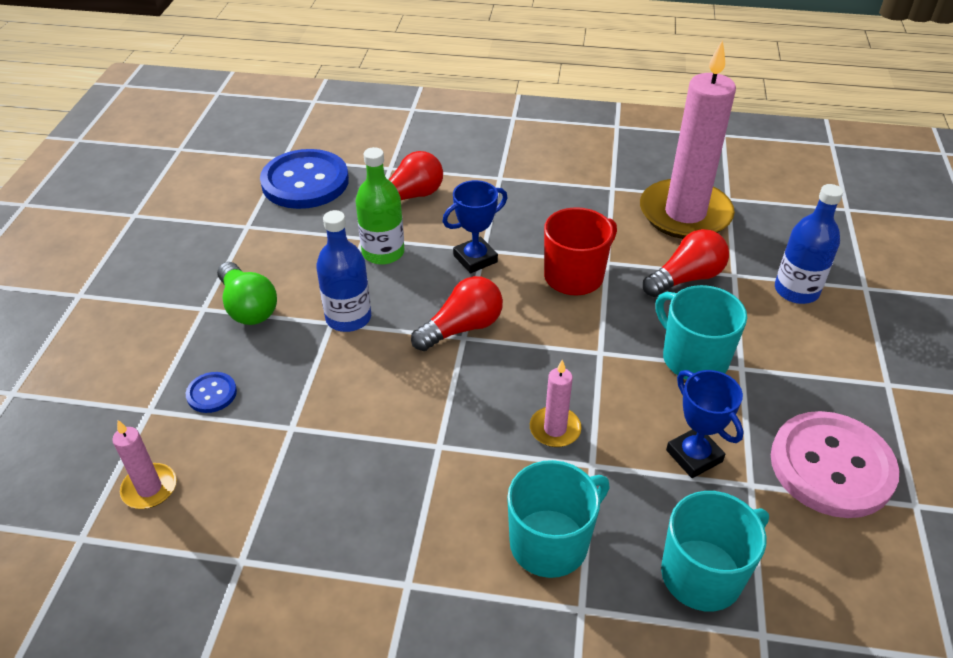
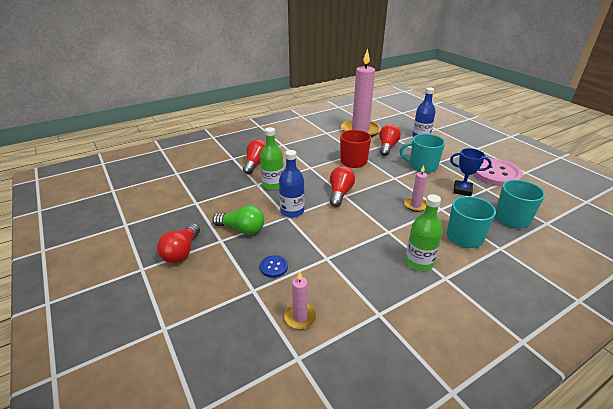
camera: 40 degrees left, 10 degrees down
blue button [260,149,349,209] -> none
blue trophy [442,180,507,273] -> none
none -> red light bulb [157,223,200,263]
none -> green bottle [405,194,443,271]

